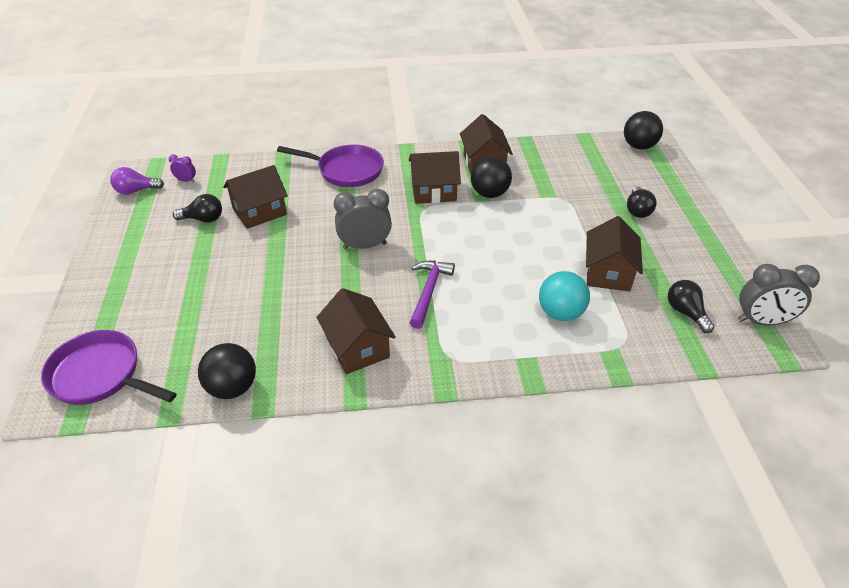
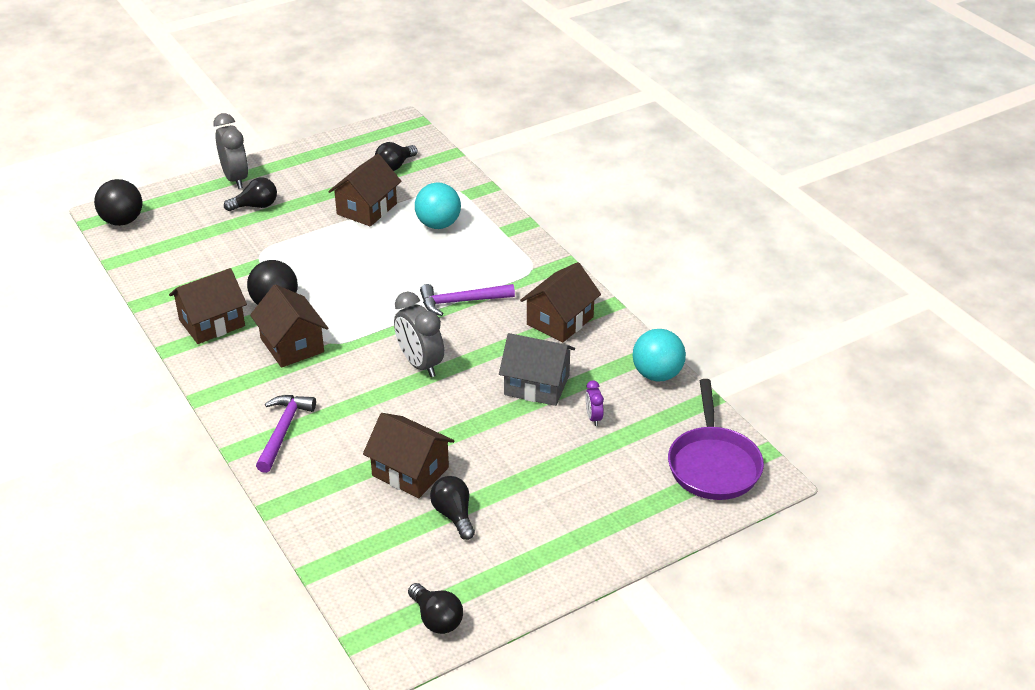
camera: 115 degrees left, 5 degrees down
purple light bulb [110,167,164,195] -> black light bulb [408,583,463,634]
purple clock [169,154,196,182] -> purple clock moved to [585,380,604,426]
black ball [198,343,256,399] -> turquoise ball [632,329,686,382]
purple pan [277,145,384,187] -> purple hammer [256,395,316,473]
brown house [586,216,643,291] -> brown house turned 45 degrees counterclockwise [328,154,401,226]
grey clock [738,264,820,326] -> grey clock moved to [213,113,248,189]
none -> grey house [499,333,575,406]

